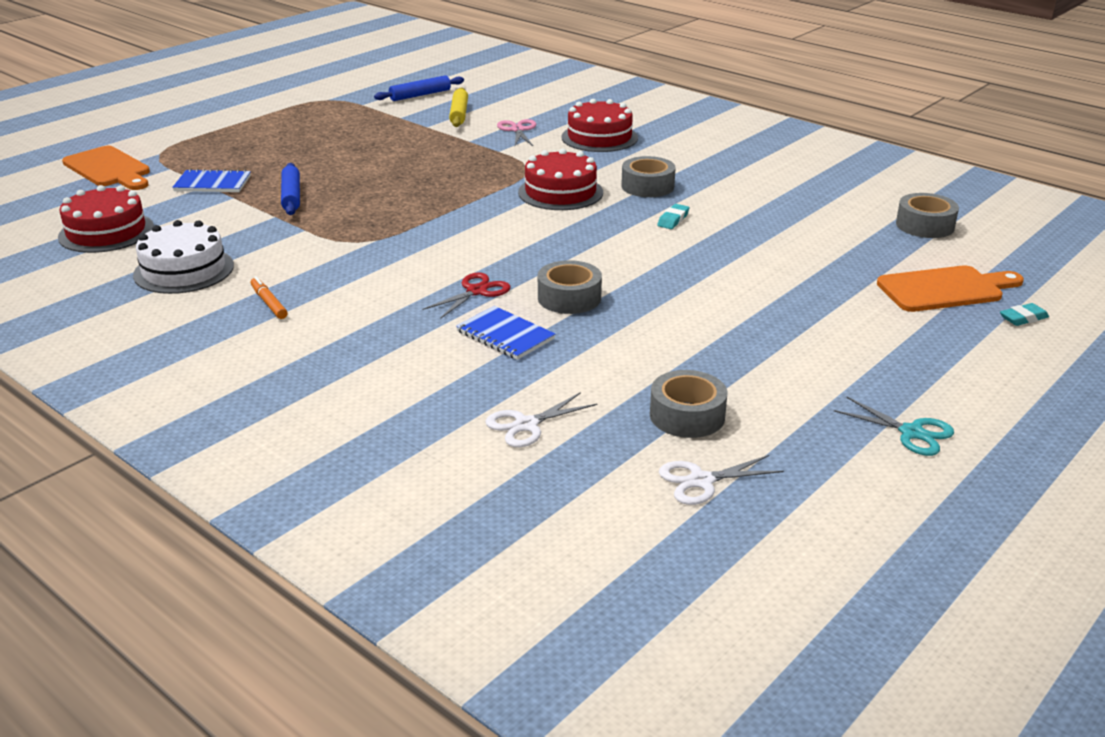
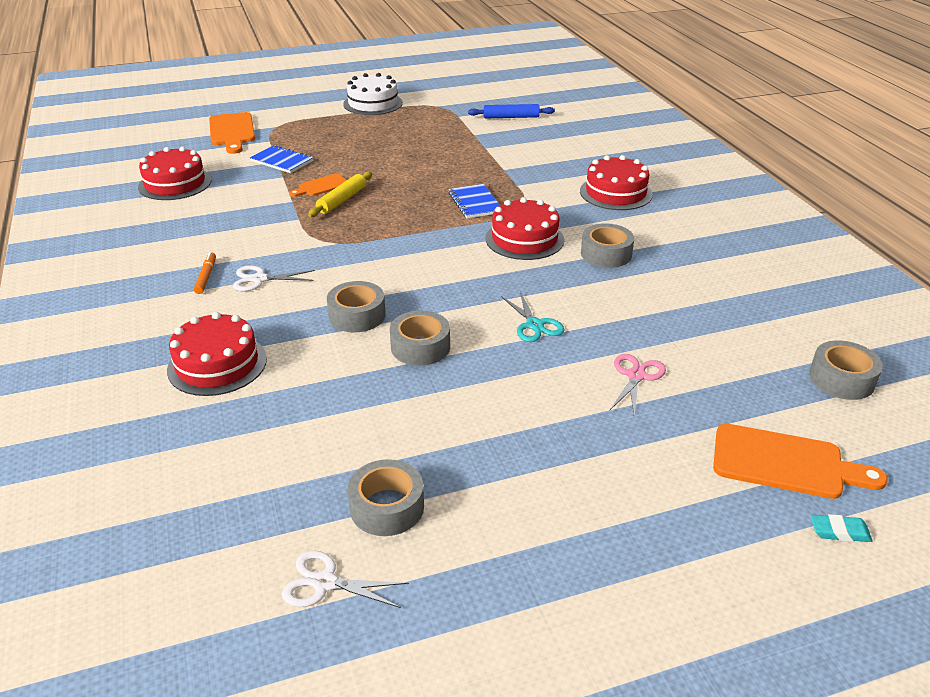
camera: 30 degrees right, 5 degrees up
white cake [133,220,234,294] -> white cake moved to [343,73,403,115]
blue rolling pin [281,163,300,215] -> orange cutting board [289,174,347,197]
red scissors [422,272,511,319] -> grey tape [327,281,386,332]
yellow rolling pin [449,87,468,127] -> yellow rolling pin moved to [308,172,372,217]
blue notebook [456,306,555,360] -> blue notebook moved to [448,184,500,218]
white scissors [486,392,597,447] -> white scissors moved to [233,266,315,291]
pink scissors [497,119,536,146] -> pink scissors moved to [610,354,666,415]
turquoise eraser [657,204,690,229] -> none
turquoise scissors [834,397,954,456] -> turquoise scissors moved to [501,292,565,342]
none -> red cake [167,312,267,396]

